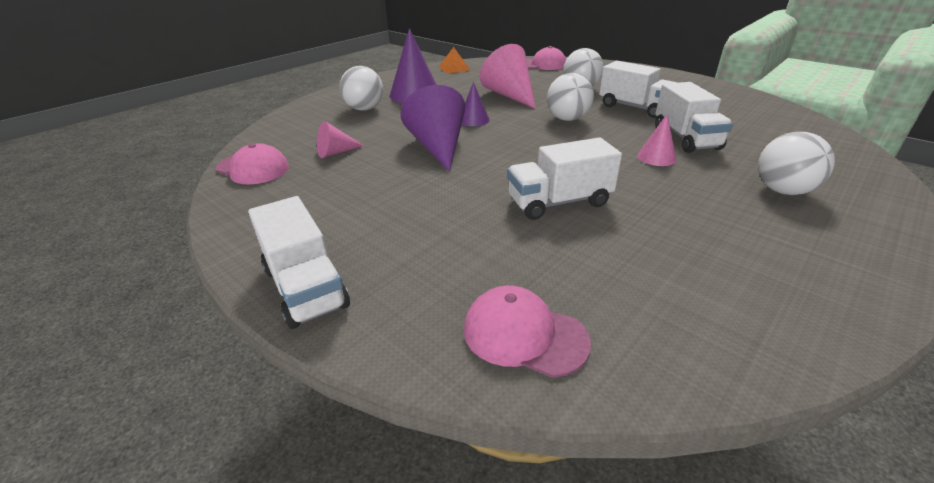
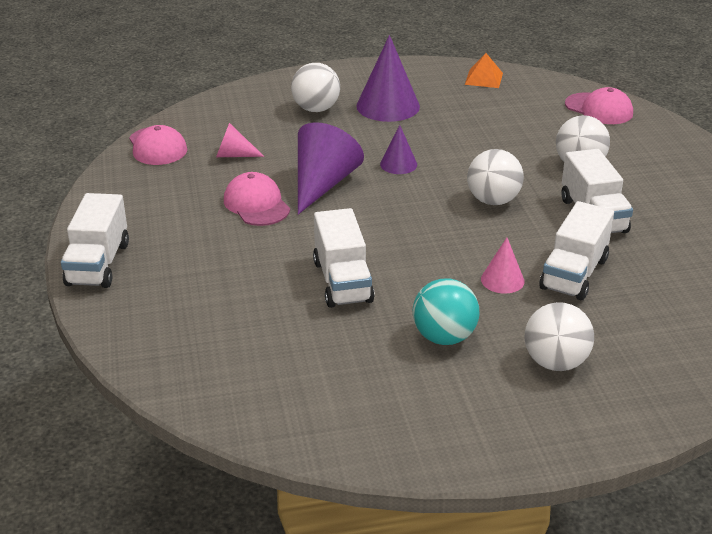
camera: 35 degrees right, 0 degrees up
pink cap [464,286,591,378] -> pink cap moved to [224,172,290,226]
pink cone [480,44,536,109] -> none
white truck [507,137,622,220] -> white truck turned 120 degrees counterclockwise [313,208,375,308]
none -> turquoise ball [413,278,479,345]

